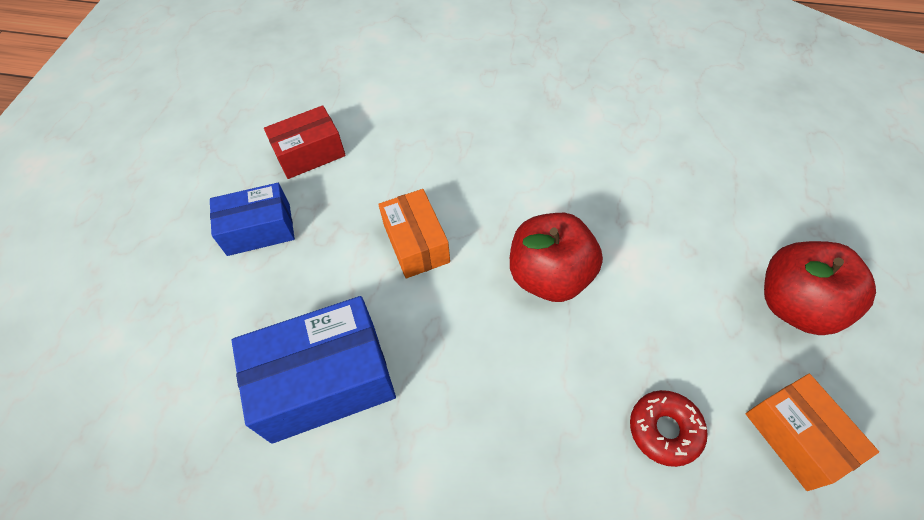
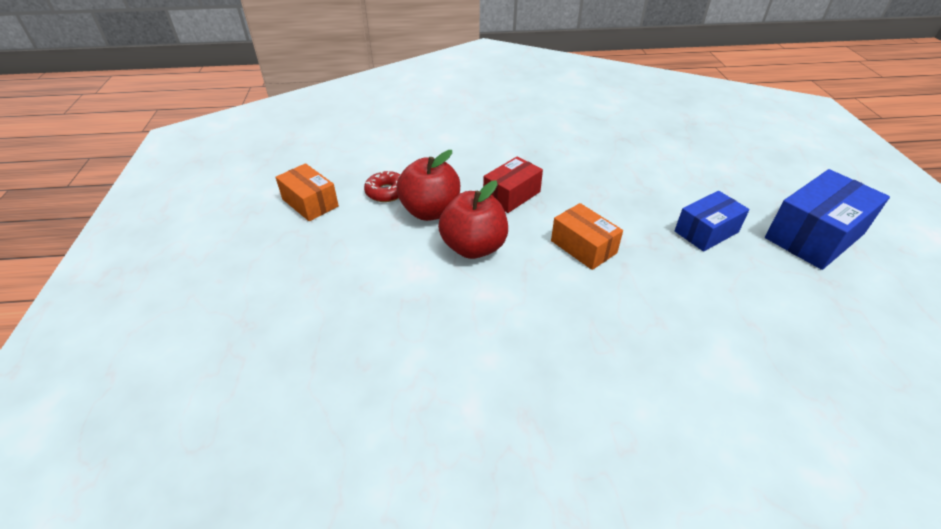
camera: 160 degrees right, 15 degrees down
blue box [231,296,396,444] -> blue box moved to [765,169,890,270]
red box [264,105,346,179] -> red box moved to [483,156,543,213]
red apple [764,241,876,335] -> red apple moved to [397,150,460,221]

